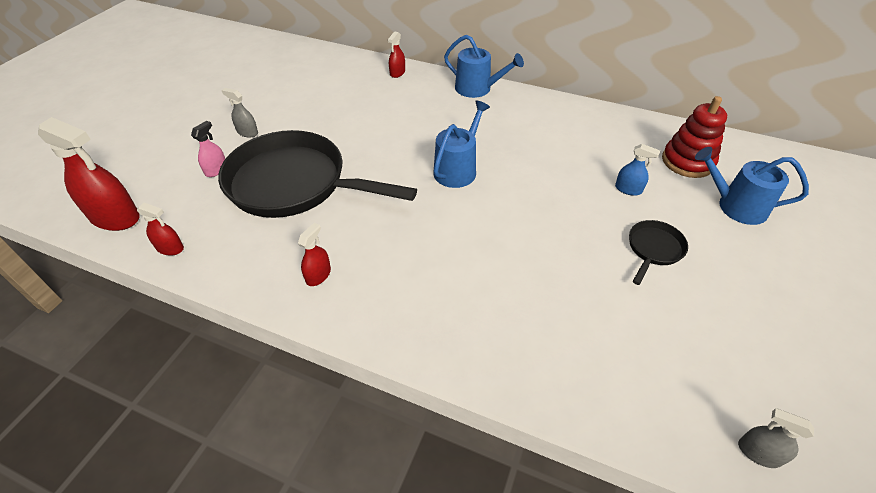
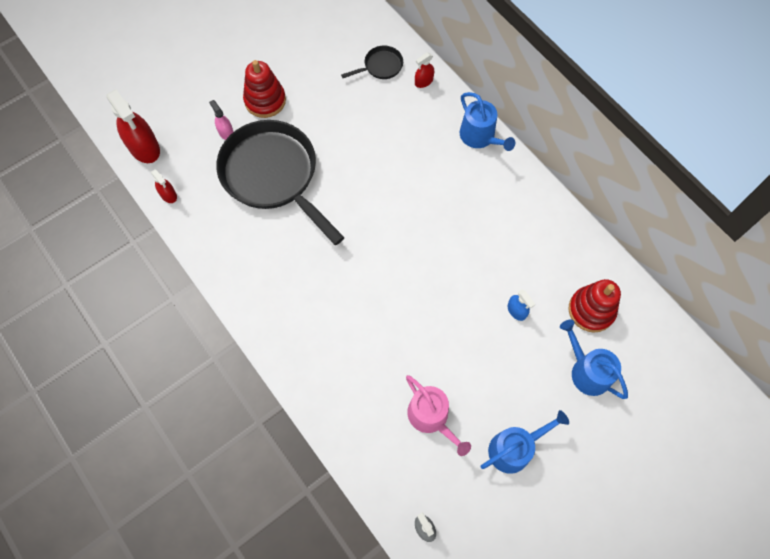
camera: 30 degrees right, 20 degrees up
pink spray bottle [191,121,225,177] -> pink spray bottle turned 90 degrees counterclockwise [209,100,233,140]
grey spray bottle [221,88,258,137] -> red stacking toy [243,60,286,118]
red spray bottle [298,223,331,286] -> none
blue watering can [433,101,490,188] -> blue watering can moved to [481,410,569,474]
black pan [629,220,688,285] -> black pan moved to [341,46,403,79]
none -> pink watering can [406,375,471,456]

